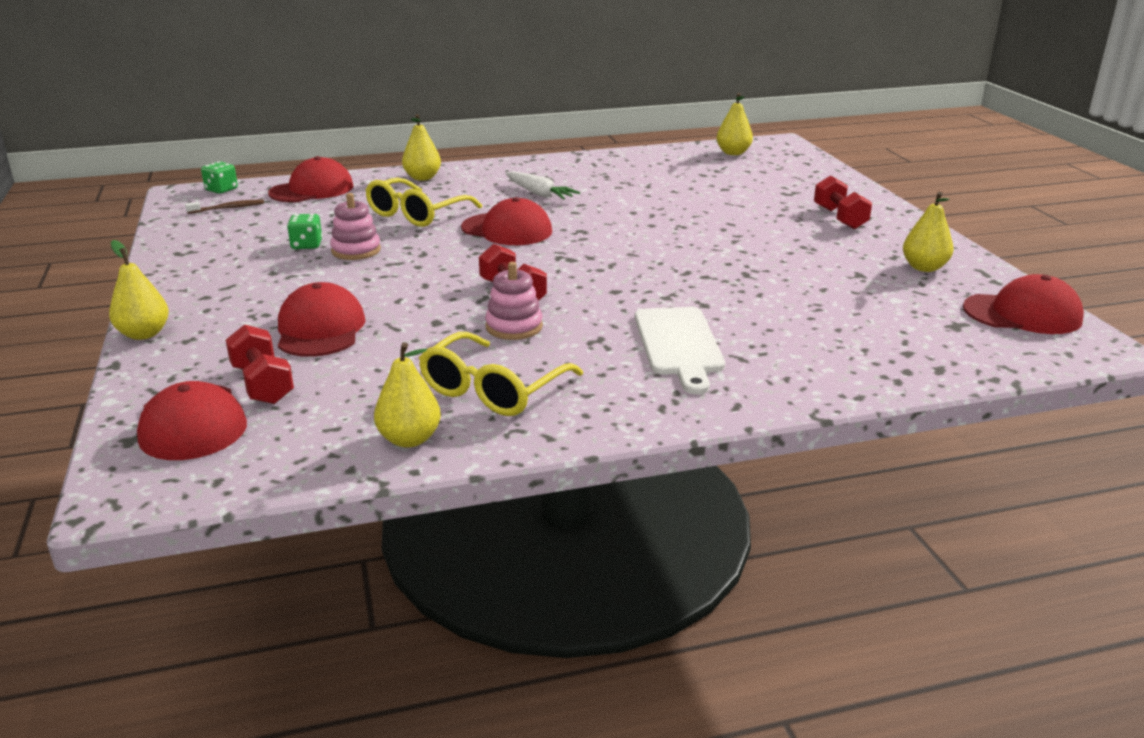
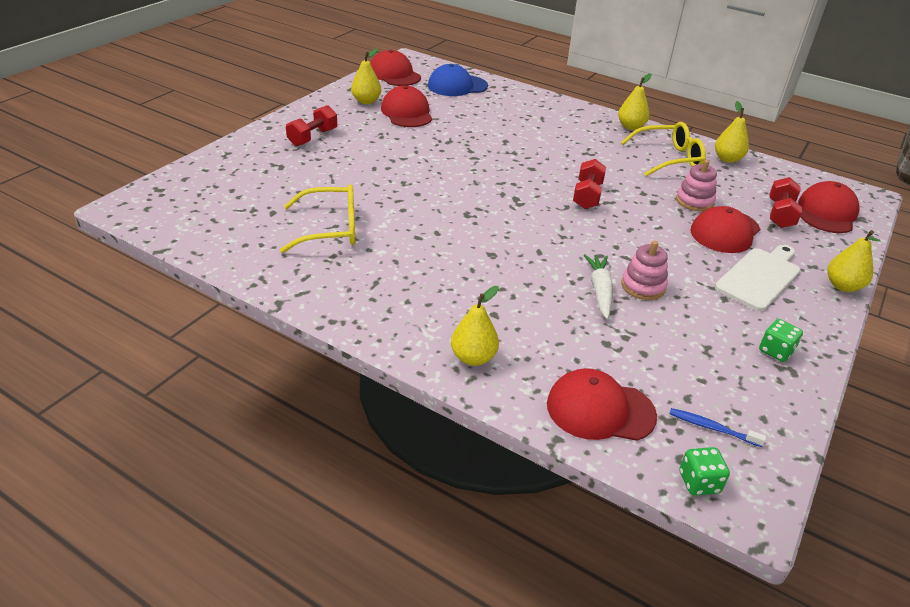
camera: 135 degrees left, 10 degrees up
brown toothbrush [185,199,264,214] -> blue toothbrush [669,408,766,447]
green dice [287,214,322,249] -> green dice moved to [759,319,803,362]
yellow glasses [366,178,482,227] -> yellow glasses moved to [280,184,355,253]
red cap [461,197,552,245] -> red cap moved to [381,86,432,127]
pink stacking toy [485,262,543,340] -> pink stacking toy moved to [676,160,717,211]
white carrot [506,172,580,200] -> white carrot moved to [584,254,613,319]
white cutting board [635,307,725,394] -> white cutting board moved to [715,244,800,311]
yellow pear [717,93,753,155] -> yellow pear moved to [618,73,652,130]
none -> blue cap [428,64,488,96]

